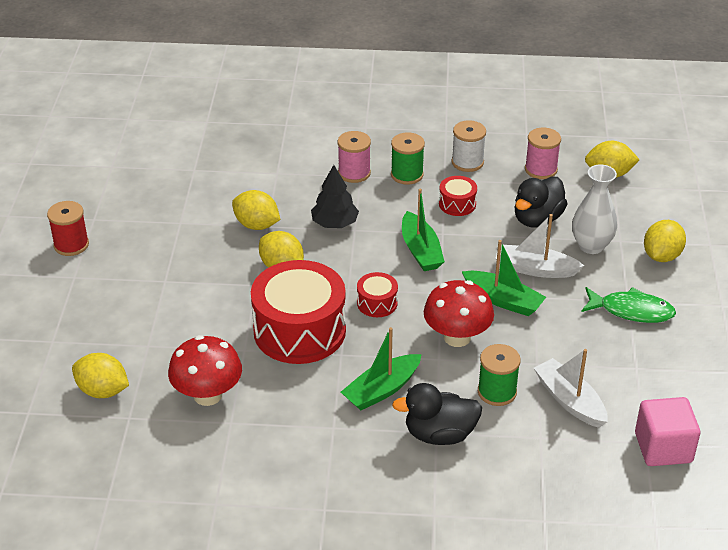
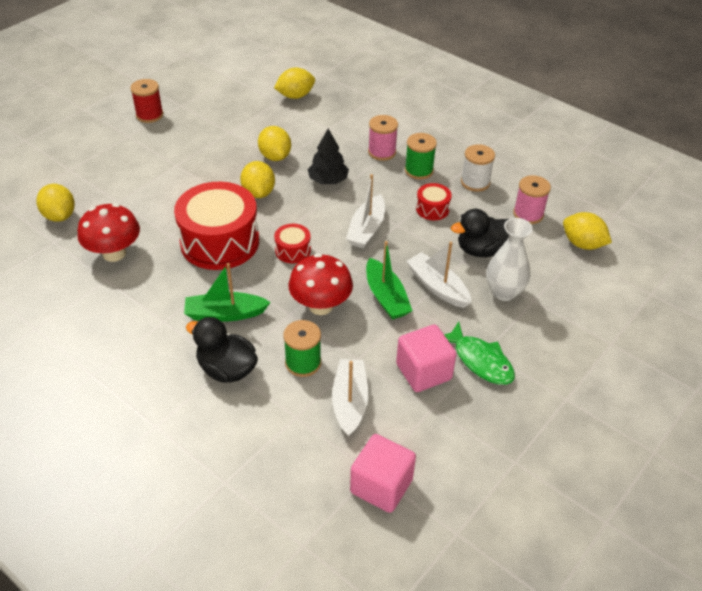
camera: 35 degrees right, 5 degrees up
green boat [402,189,445,271] -> white boat [346,174,385,248]
yellow lemon [644,220,686,262] -> yellow lemon moved to [274,68,315,99]
none -> pink cube [396,324,457,392]

